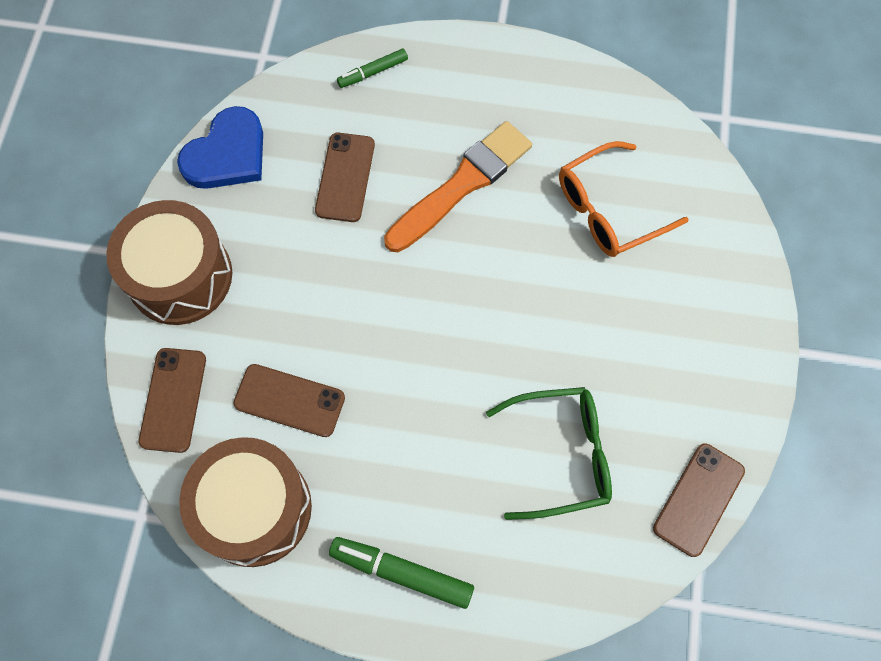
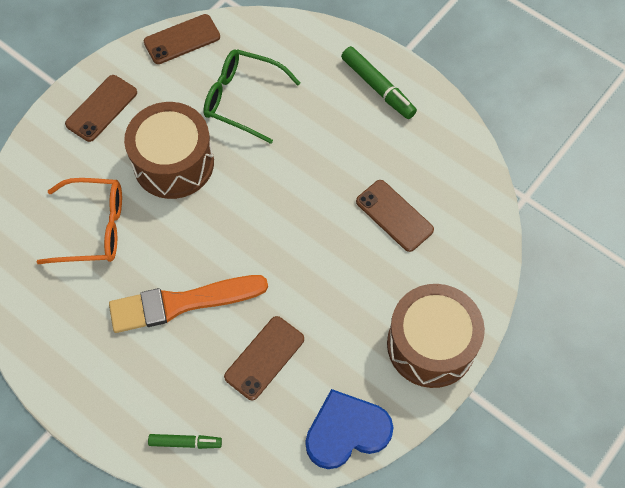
camera: 150 degrees left, 5 degrees down
brown phone [139,348,206,453] -> brown phone moved to [65,75,137,142]
brown drum [179,437,312,567] -> brown drum moved to [124,102,214,199]

